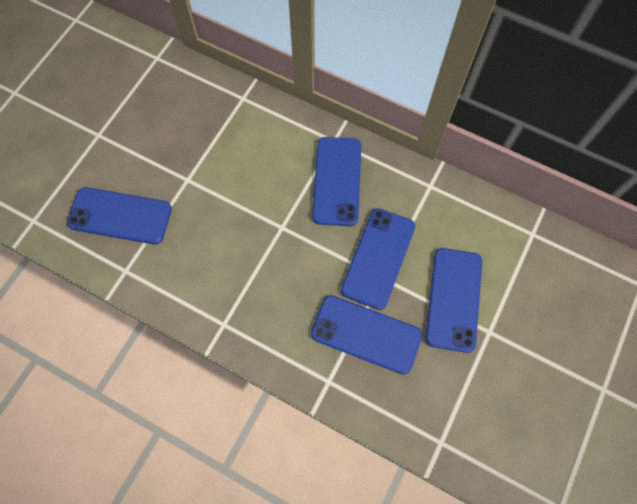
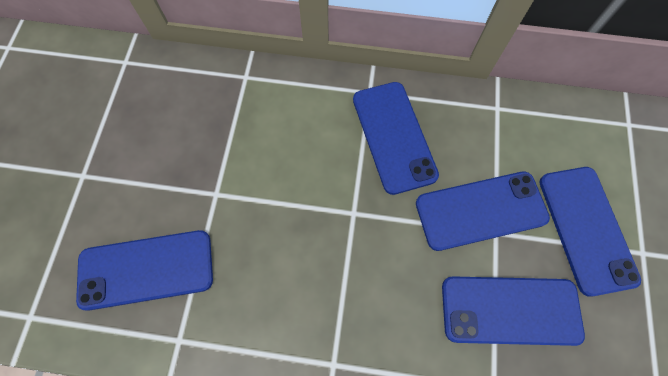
camera: 20 degrees left, 0 degrees up
blue phone [341,208,415,310] -> blue phone turned 75 degrees clockwise [416,171,550,251]

